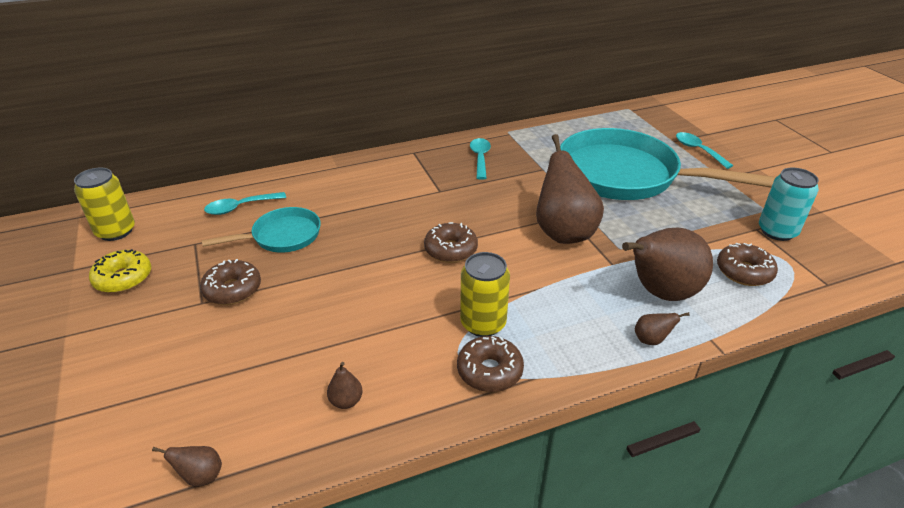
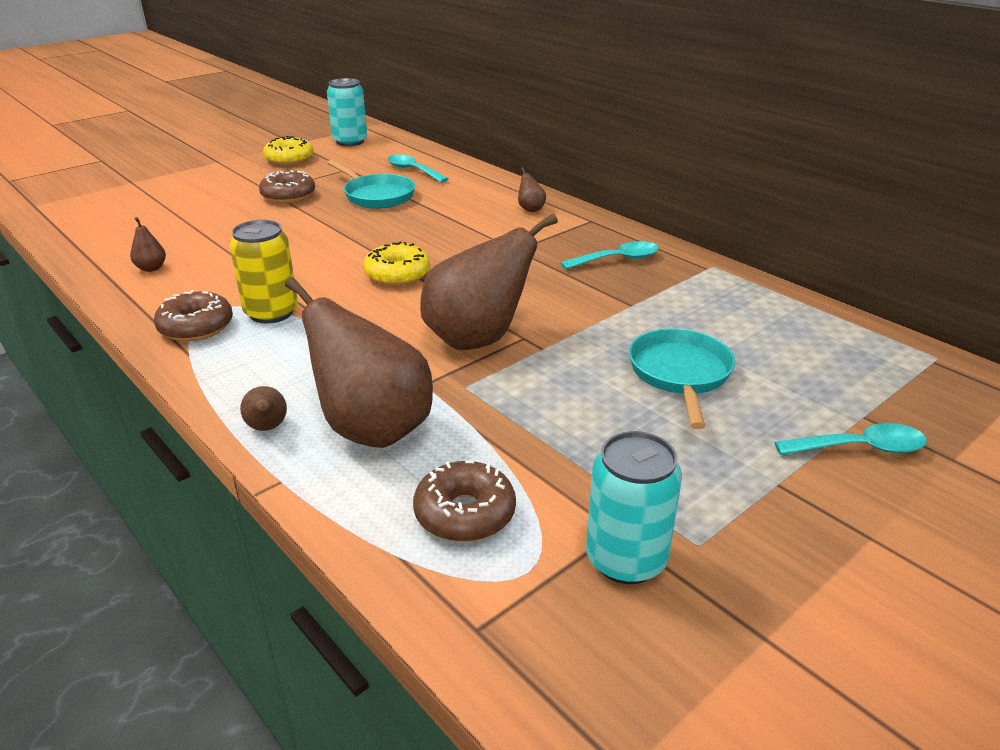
camera: 70 degrees right, 5 degrees down
yellow can [74,168,135,241] -> turquoise can [327,78,367,146]
brown pear [152,446,222,487] -> brown pear moved to [518,167,546,212]
brown donut [424,222,478,263] -> yellow donut [363,242,430,286]
turquoise pan [560,128,774,200] -> turquoise pan [629,328,735,429], size x0.50
turquoise spoon [676,132,733,169] -> turquoise spoon turned 45 degrees clockwise [774,423,927,455]

